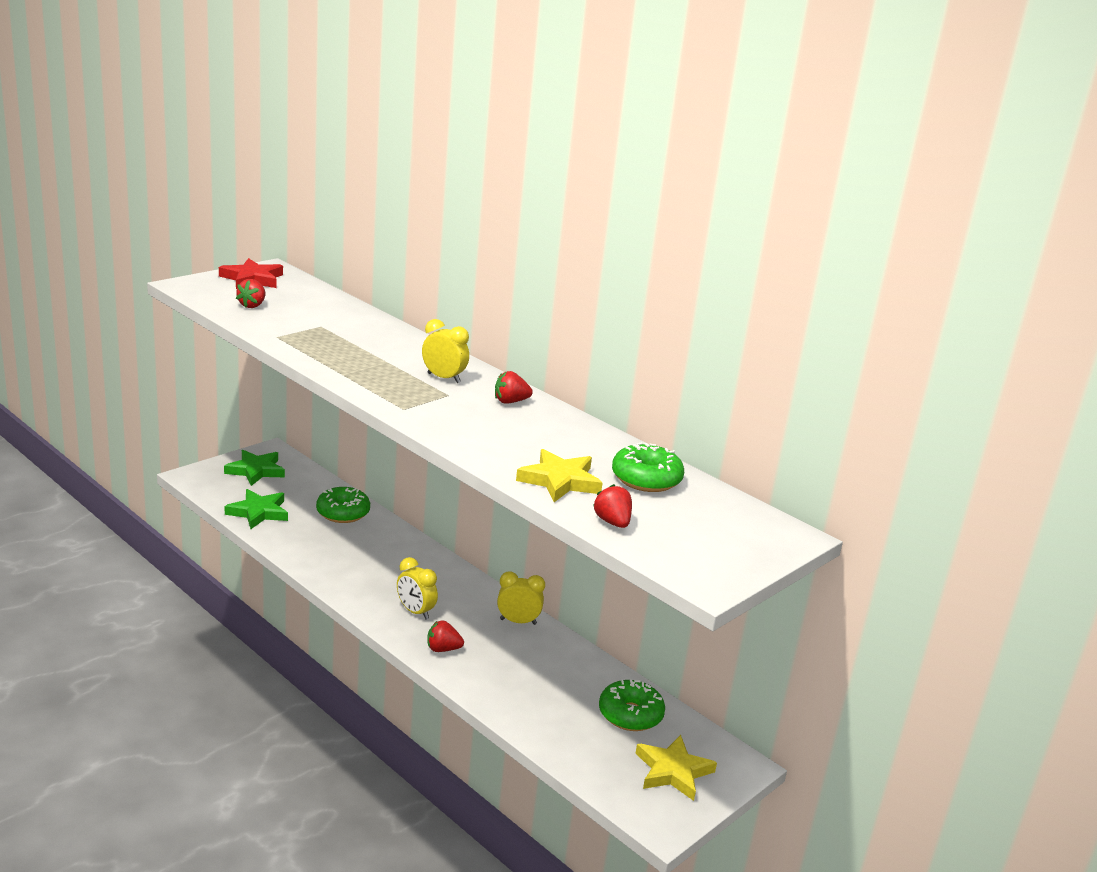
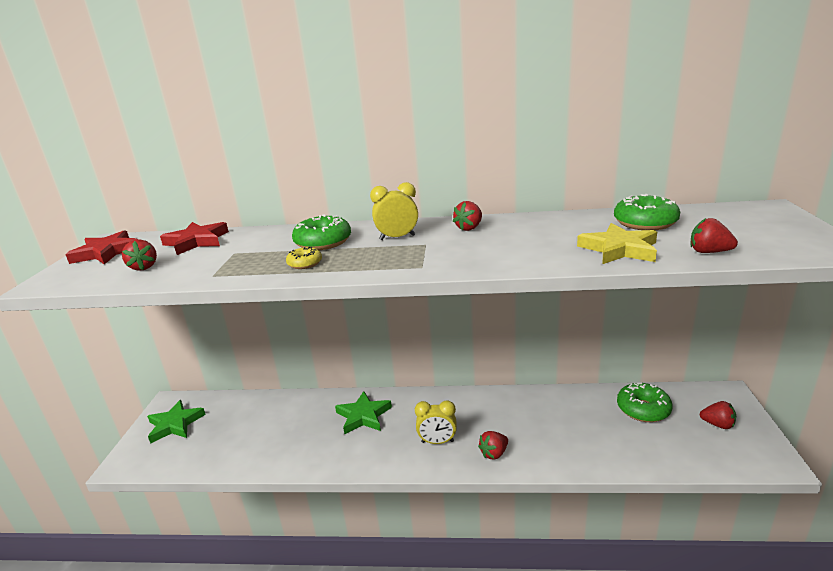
camera: 35 degrees left, 0 degrees up
green star [225,489,288,529] -> green star moved to [335,391,392,434]
green donut [316,487,370,523] -> green donut moved to [292,214,351,250]
yellow clock [497,571,545,625] -> none
yellow star [635,735,717,801] -> red strawberry [700,401,736,429]
none -> red star [160,222,229,255]
none -> yellow donut [286,247,322,269]

